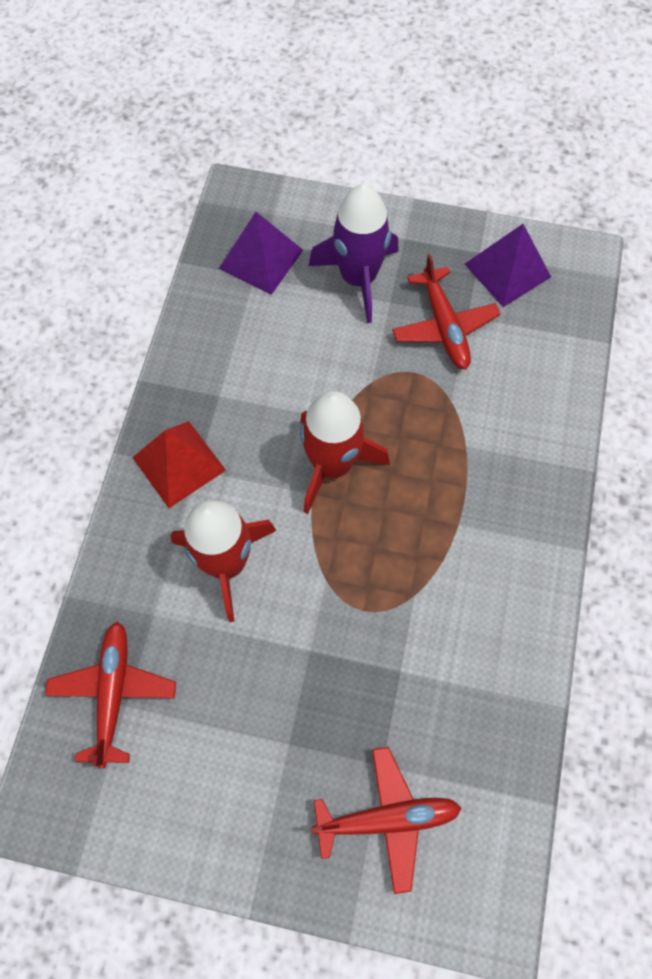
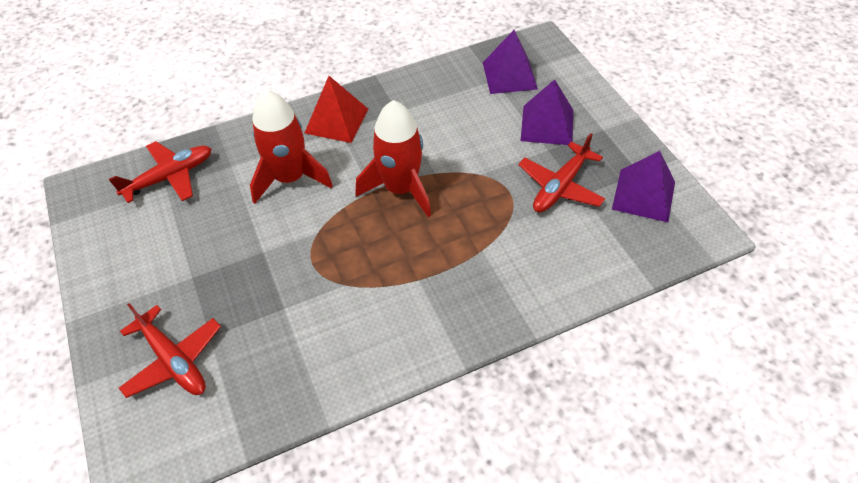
camera: 55 degrees right, 15 degrees down
purple rocket [309,184,399,323] -> purple pyramid [521,79,573,145]

